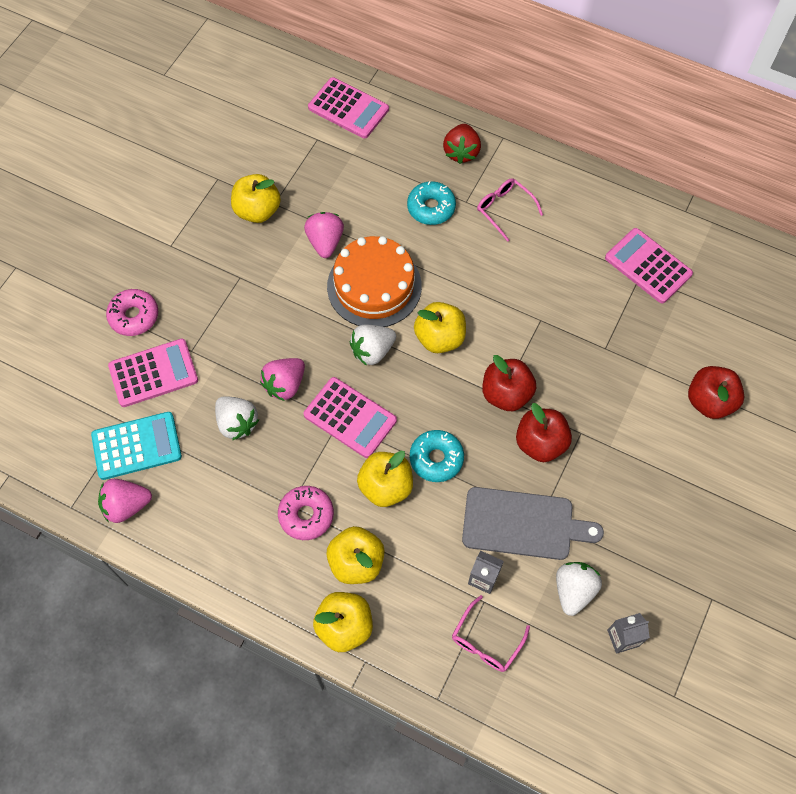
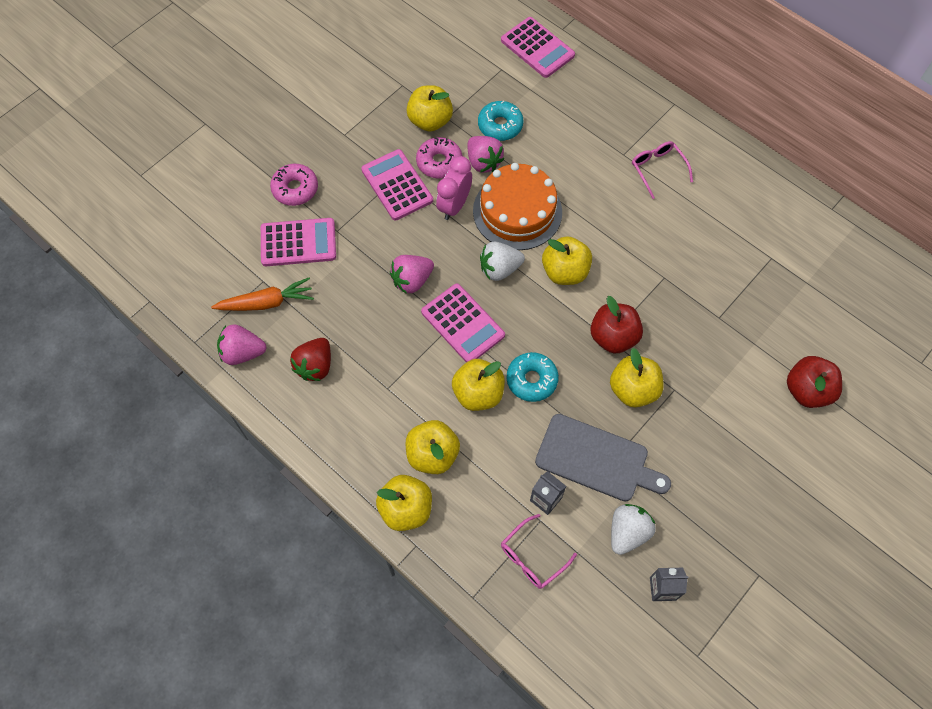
camera: 15 degrees right, 0 degrees up
turquoise calculator [91,412,182,480] -> orange carrot [211,277,314,311]
white strawberry [215,396,259,441] -> none
pink donut [278,486,334,540] -> pink donut moved to [416,137,462,178]
pink strawberry [304,212,344,258] -> pink strawberry turned 135 degrees clockwise [468,136,504,173]
turquoise donut [407,181,456,225] -> turquoise donut moved to [478,100,523,141]
red strawberry [443,124,481,164] -> red strawberry moved to [290,338,331,381]
red apple [516,403,572,462] -> yellow apple [610,348,664,408]
pink calculator [605,228,693,303] -> pink calculator moved to [361,149,433,220]
none -> pink clock [436,156,472,220]

